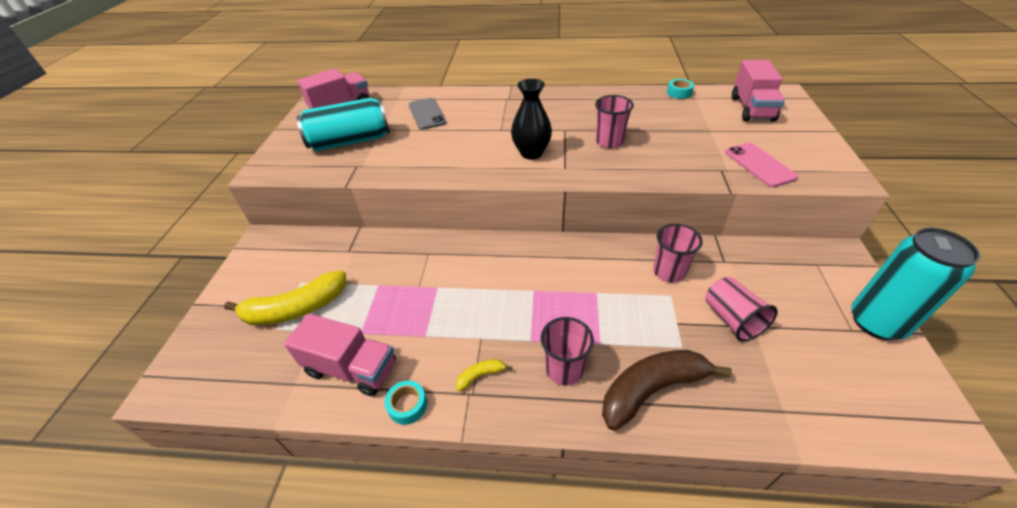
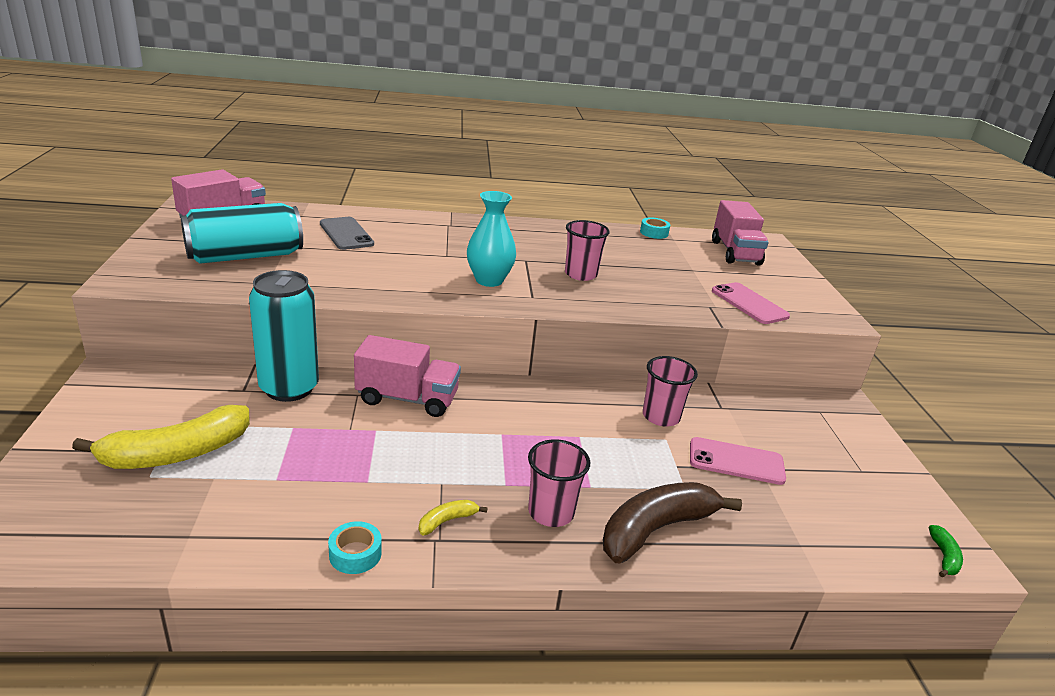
camera: 15 degrees left, 15 degrees down
pink truck [284,314,396,396] -> pink truck moved to [354,335,461,417]
black vase [511,79,552,159] -> turquoise vase [467,191,516,287]
pink cup [705,277,778,341] -> pink phone [690,437,786,485]
turquoise can [851,228,980,340] -> turquoise can moved to [249,270,319,402]
none -> green banana [929,525,963,577]

